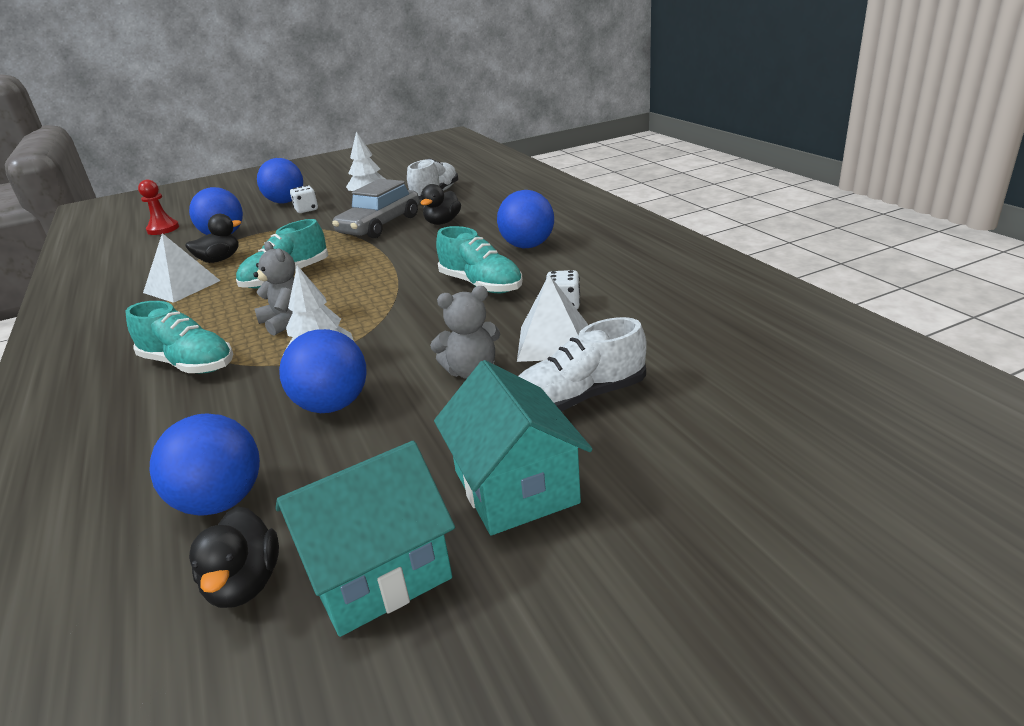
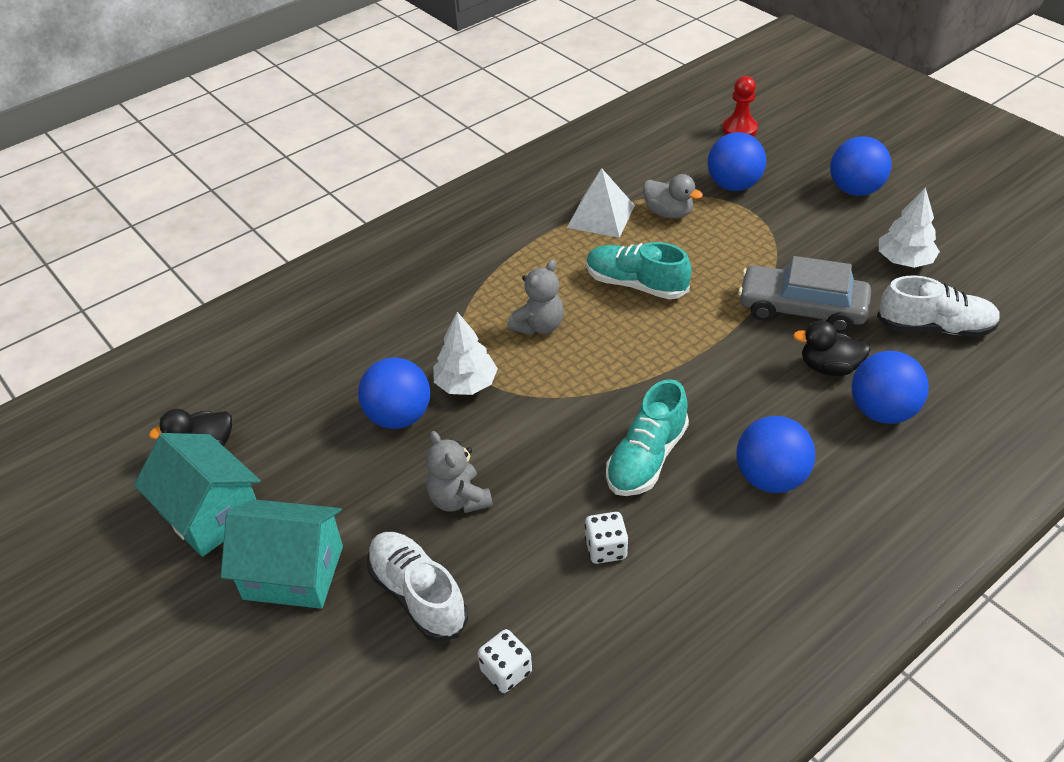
camera: 75 degrees right, 15 degrees up
turquoise shoe [125,301,233,373] -> none
blue ball [150,413,260,516] -> blue ball moved to [852,351,929,424]
black duck [185,214,241,263] -> grey duck [643,174,703,219]
white dice [290,185,318,213] -> white dice moved to [478,629,532,693]
turquoise house [434,360,593,535] -> turquoise house turned 45 degrees clockwise [221,499,343,609]
white pyramid [517,275,588,362] -> none

